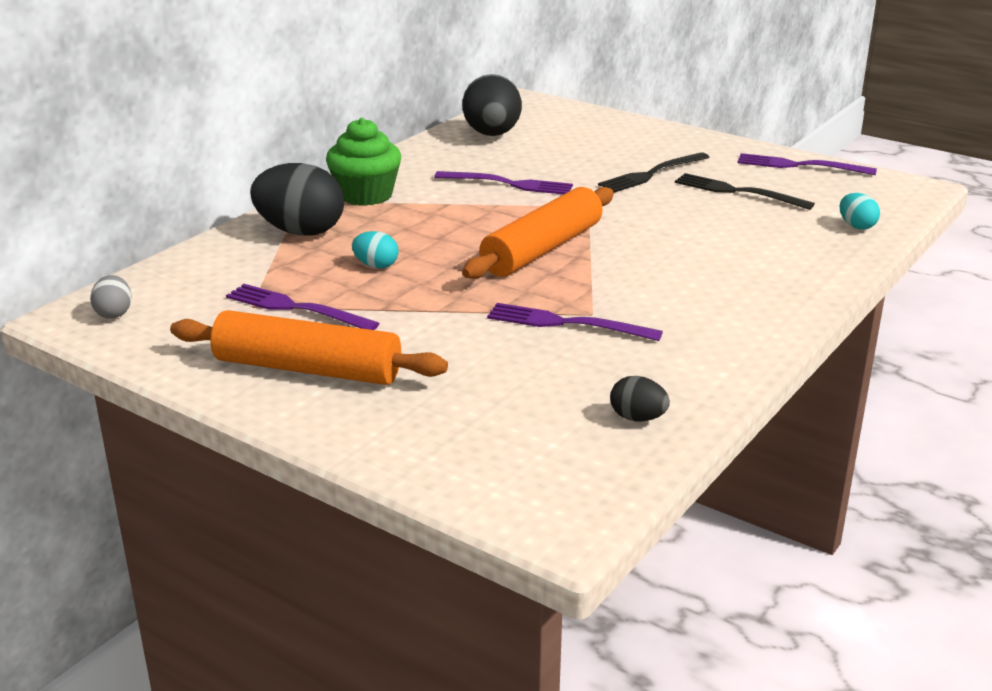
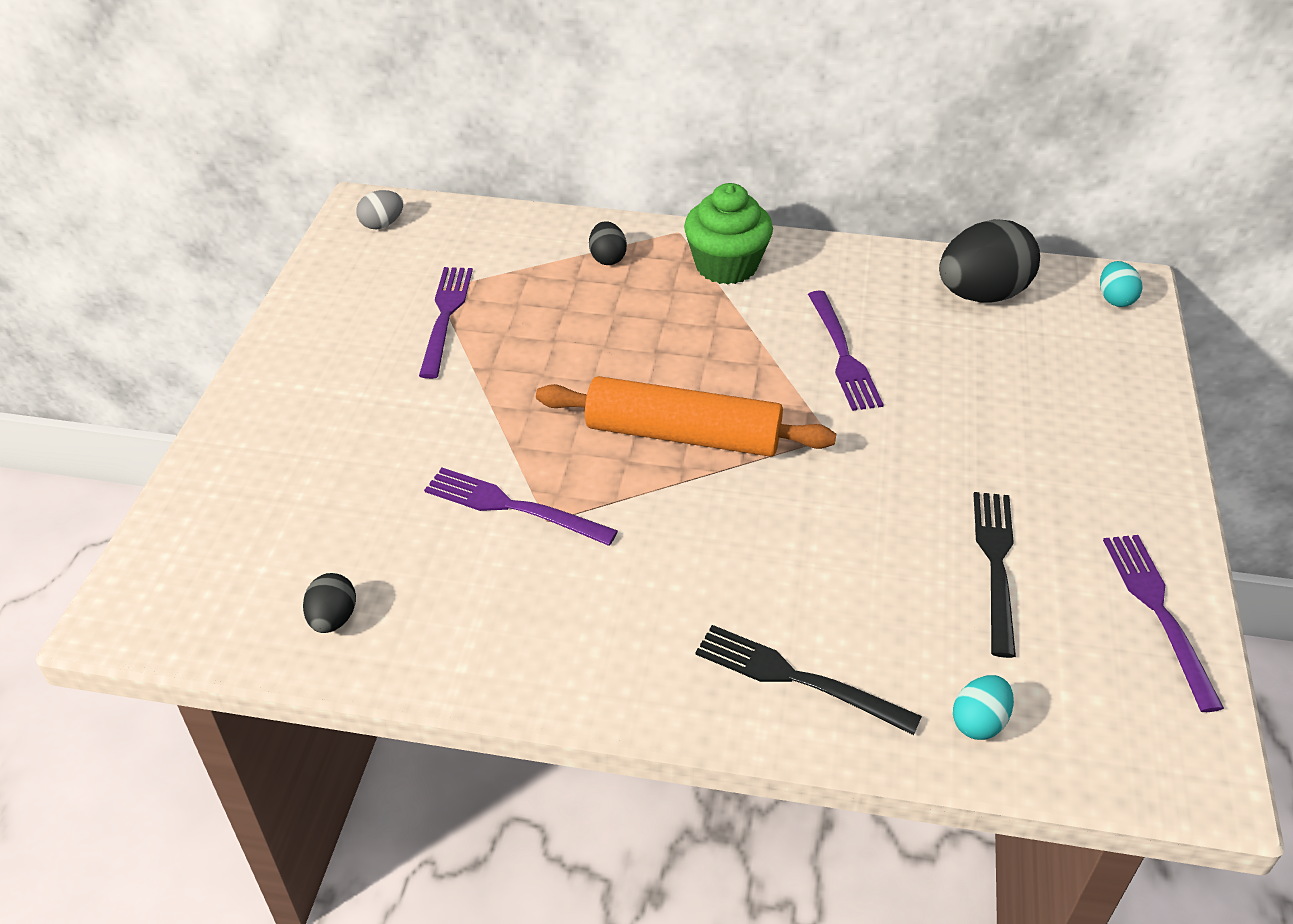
camera: 65 degrees right, 15 degrees up
orange rolling pin [170,310,448,385] -> none
black egg [250,163,344,236] -> black egg [589,221,627,265], size x0.48
turquoise egg [352,231,398,268] -> turquoise egg moved to [1100,261,1142,307]
purple fork [487,303,663,341] -> purple fork turned 60 degrees counterclockwise [424,468,618,546]
black fork [598,152,710,193] -> black fork moved to [695,625,922,735]

